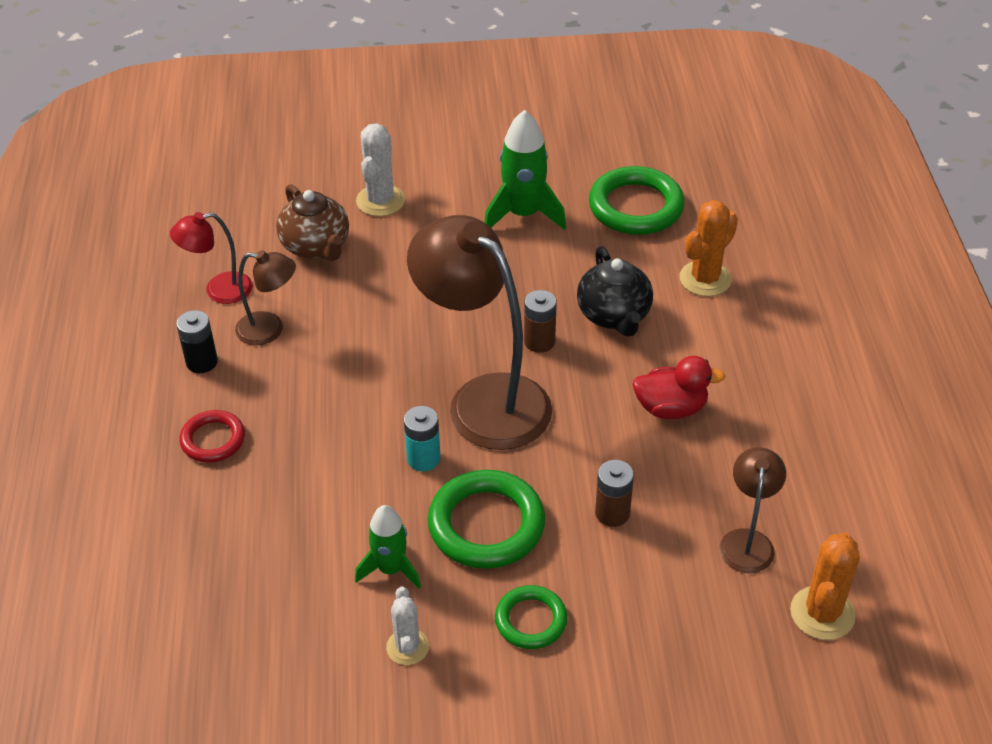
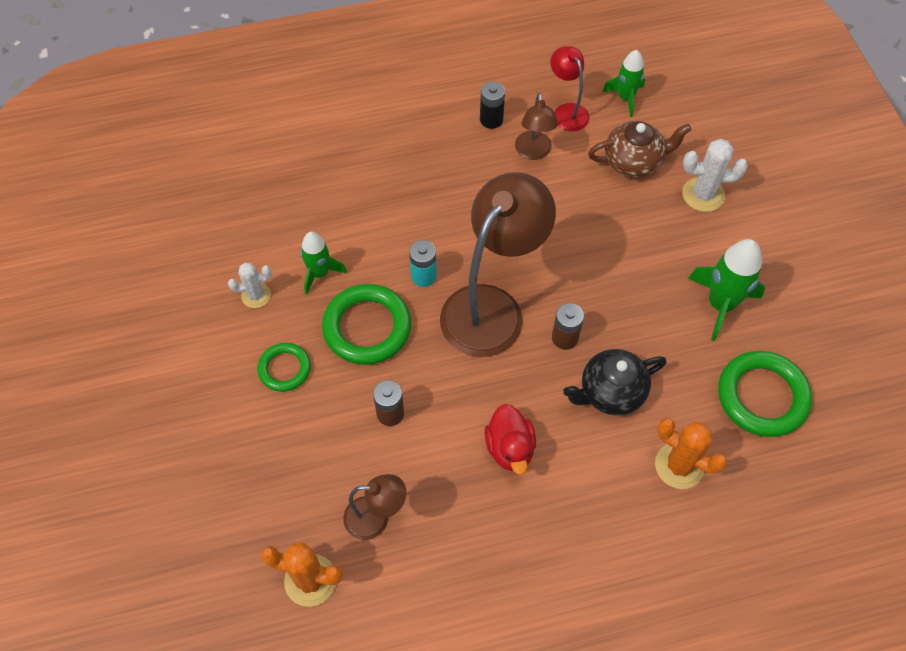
camera: 80 degrees right, 15 degrees up
red ring [179,410,245,463] -> none
brown teapot [276,184,349,261] -> brown teapot turned 150 degrees counterclockwise [588,121,692,178]
none -> green rocket [602,50,645,117]

